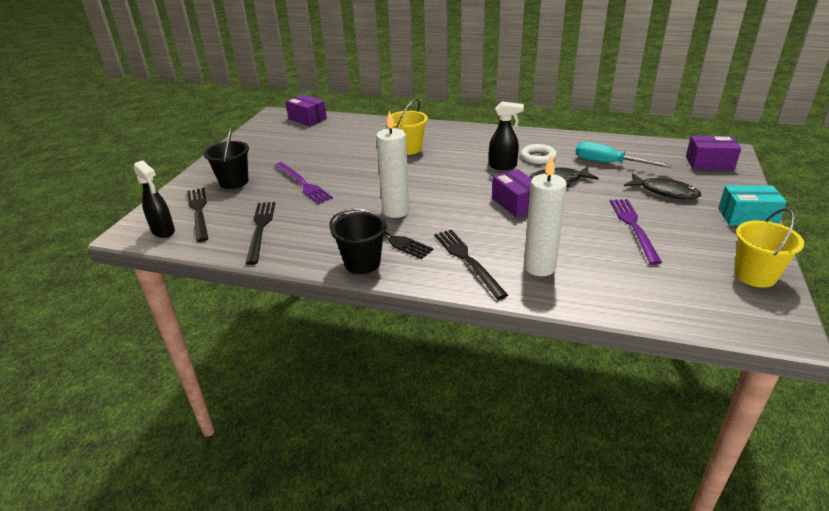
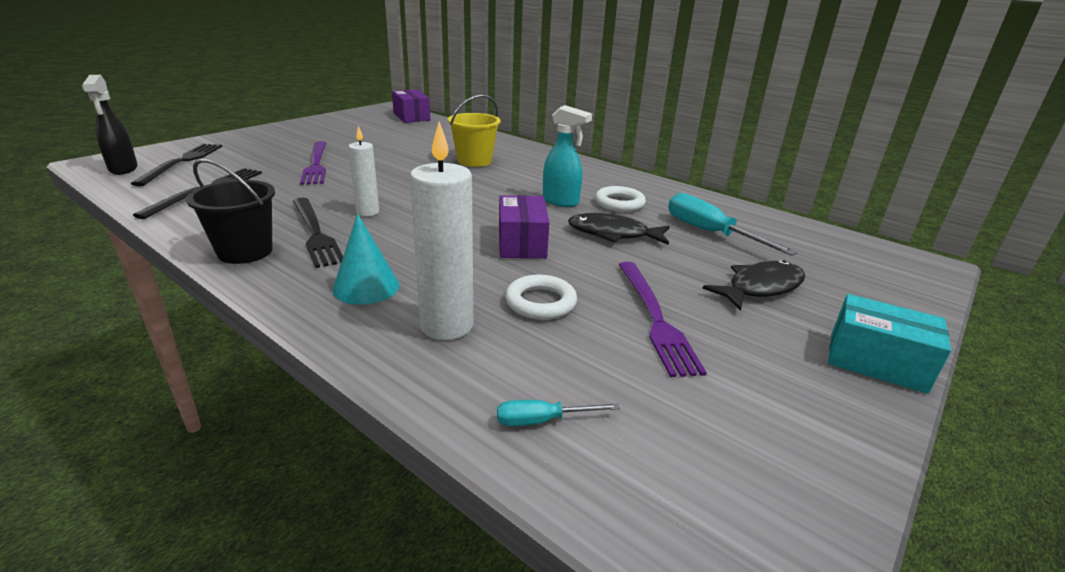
camera: 20 degrees right, 5 degrees down
black bucket [204,127,249,189] -> none
white candle [376,110,410,218] -> white candle [348,126,379,216], size x0.60
black fork [434,230,508,300] -> turquoise cone [333,213,399,305]
black spray bottle [489,102,524,170] -> turquoise spray bottle [543,105,592,207]
purple fork [610,199,662,265] -> purple fork turned 150 degrees clockwise [619,262,707,377]
black fish [624,174,701,199] -> black fish turned 90 degrees counterclockwise [702,260,805,311]
purple box [686,136,741,170] -> none
yellow bucket [734,208,804,288] -> none
none -> turquoise screwdriver [497,400,620,426]
none -> white ring [505,274,577,320]

